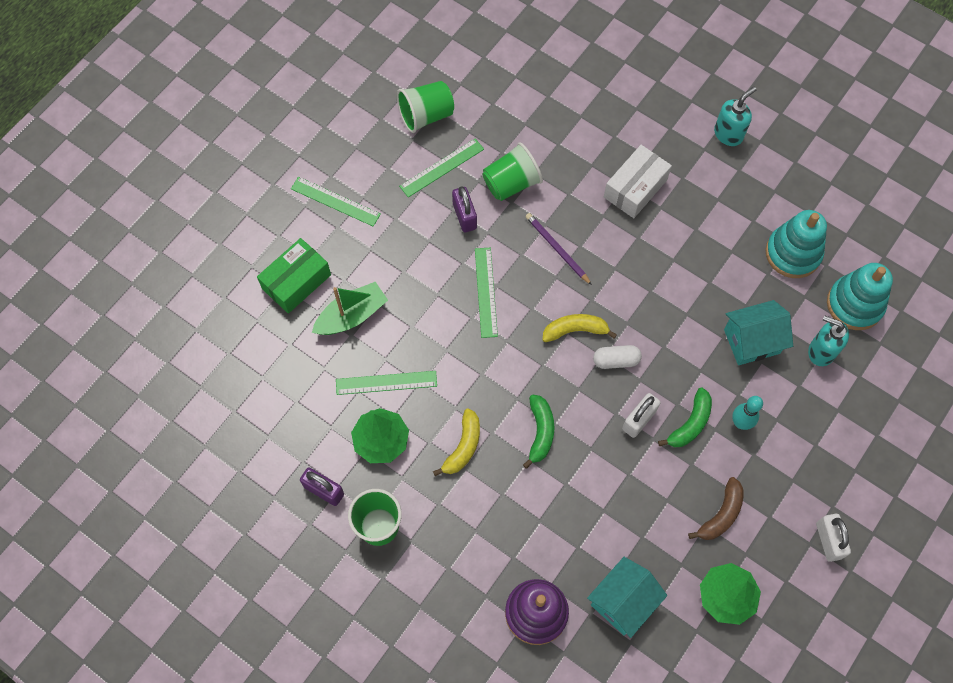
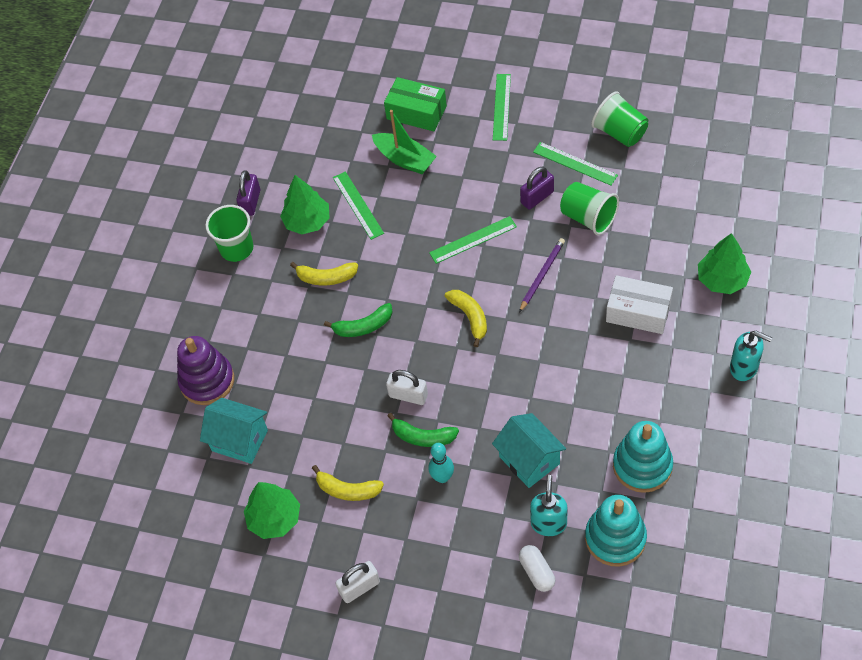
camera: 75 degrees right, 10 degrees down
white capsule [593,345,642,369] -> white capsule moved to [519,545,555,592]
brown banana [688,477,744,540] -> yellow banana [312,465,384,501]
none -> green tree [698,233,751,294]

